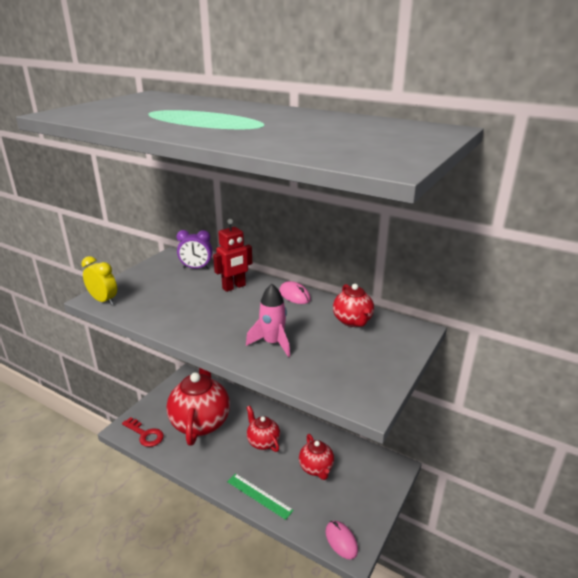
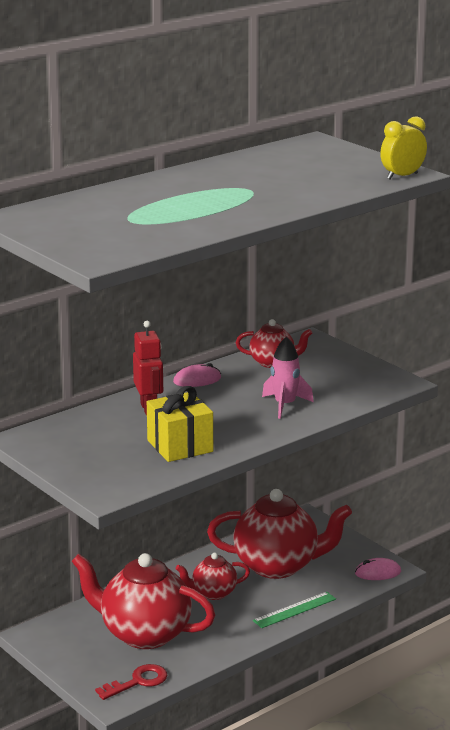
camera: 70 degrees left, 5 degrees down
yellow clock [81,256,117,305] -> yellow clock moved to [380,116,427,180]
purple clock [177,230,213,269] -> none
red teapot [299,434,334,480] -> red teapot [207,489,352,579], size x1.93
none -> yellow gift [147,386,213,462]

